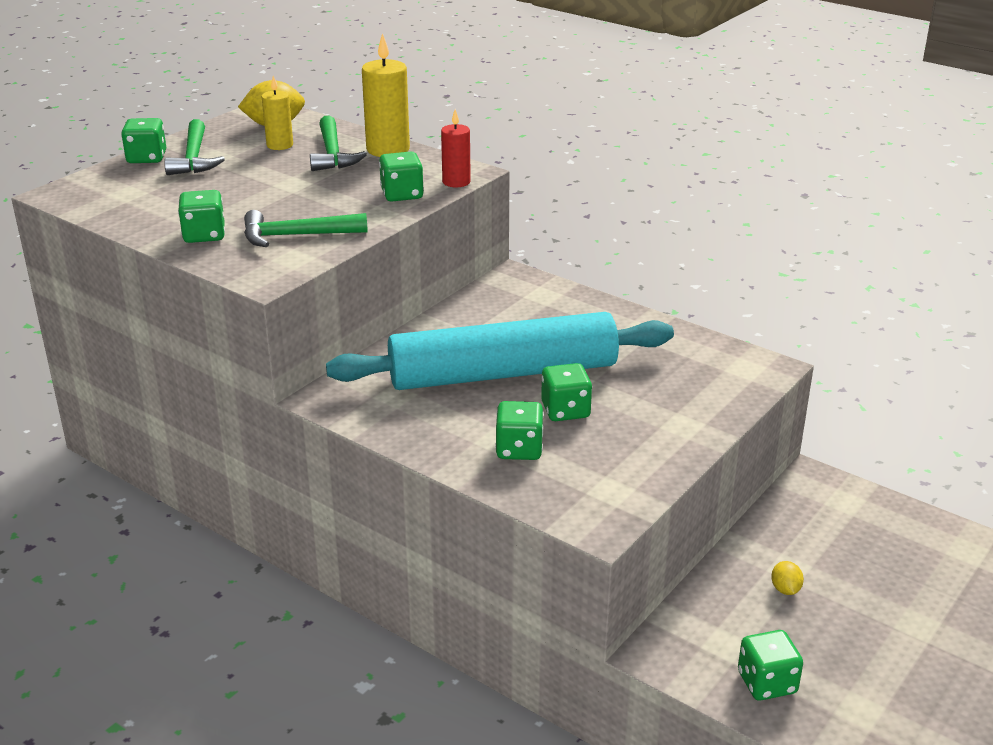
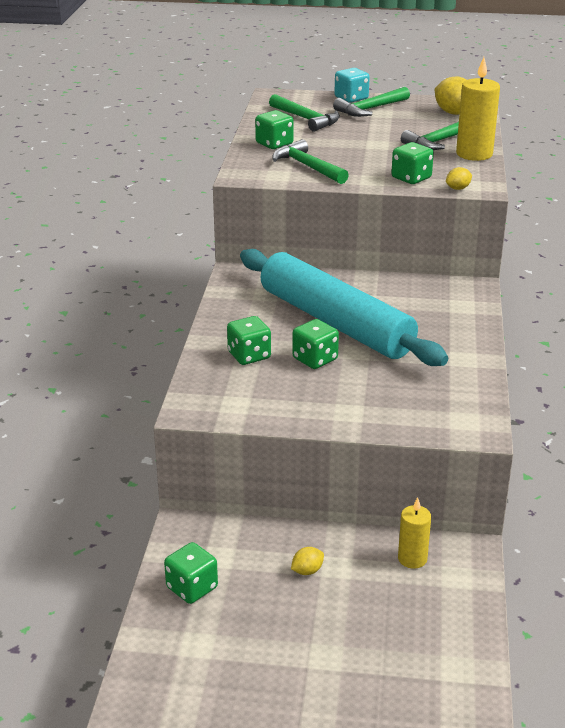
camera: 60 degrees right, 0 degrees up
green dice [121,118,166,163] -> turquoise dice [335,68,370,103]
yellow candle [261,76,293,150] -> yellow candle moved to [398,497,431,569]
red candle [441,109,471,187] -> yellow lemon [446,167,472,190]
none -> green hammer [269,94,340,132]

